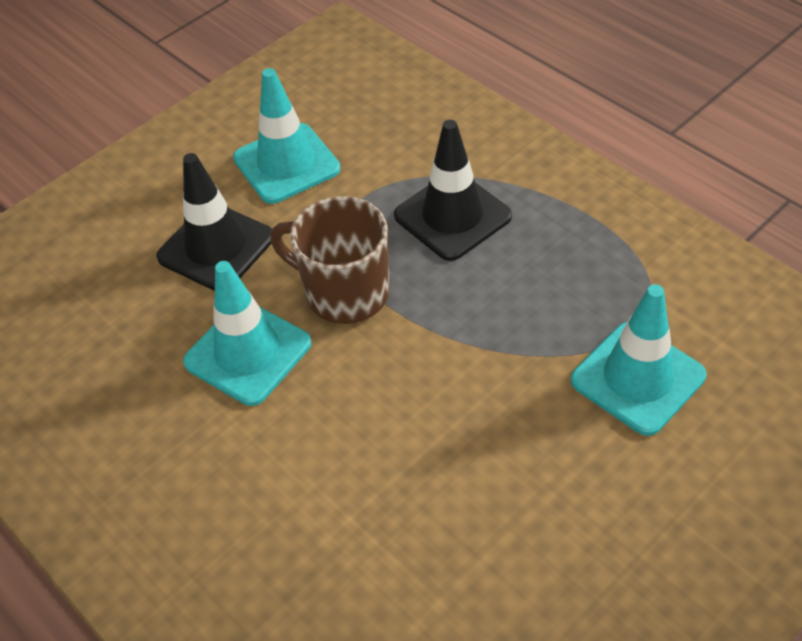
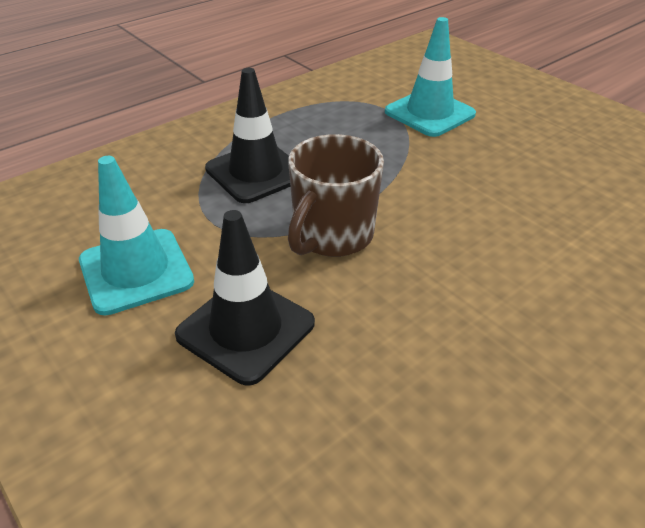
camera: 90 degrees left, 10 degrees down
turquoise traffic cone [183,261,311,406] -> none

